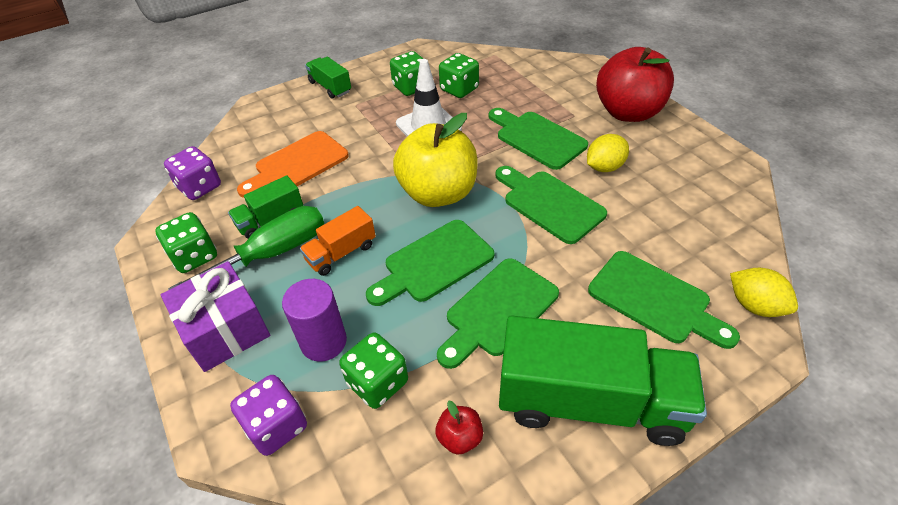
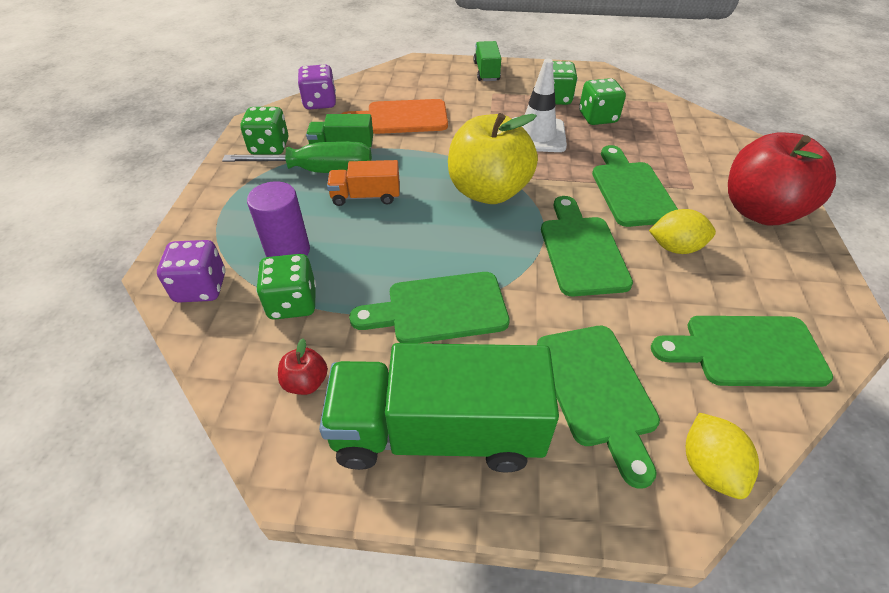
camera: 35 degrees right, 0 degrees up
purple gift [161,261,270,372] -> none
green cutting board [366,220,494,306] -> green cutting board moved to [651,316,833,387]
green truck [499,316,707,446] -> green truck turned 135 degrees clockwise [319,343,559,473]

